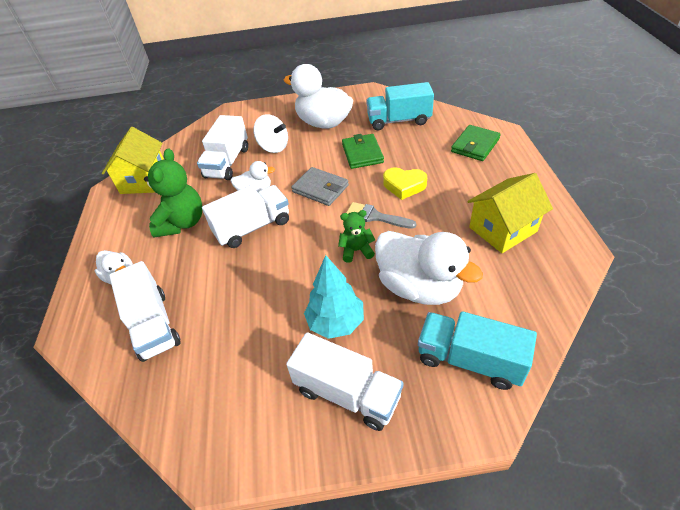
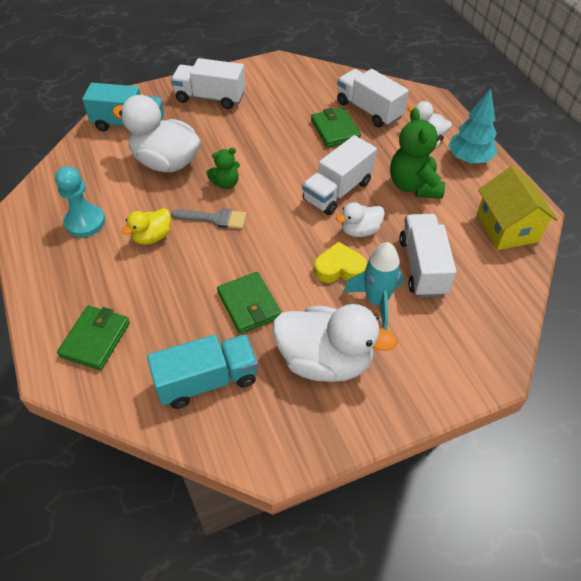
camera: 160 degrees right, 5 degrees up
white spinning top [253,114,288,153] -> turquoise rocket [343,242,404,330]
grey wallet [291,167,349,206] -> none
turquoise tree [304,255,364,339] -> turquoise tree moved to [448,88,497,163]
yellow heart [383,167,427,200] -> yellow heart moved to [314,241,367,283]
yellow house [468,173,553,253] -> turquoise pawn [55,166,105,237]
none -> yellow duck [122,208,171,245]
none -> green wallet [311,108,361,148]

